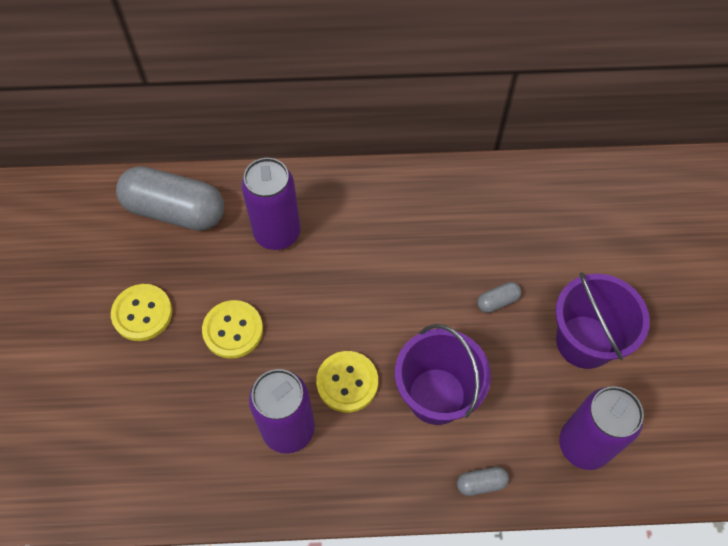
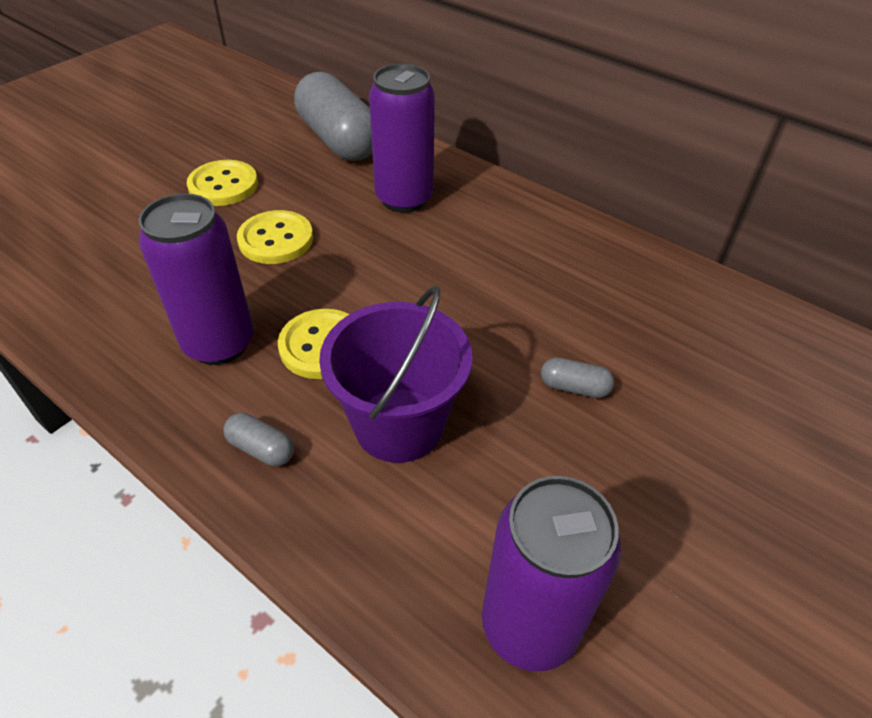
camera: 40 degrees right, 15 degrees down
grey capsule [457,467,509,496] -> grey capsule moved to [224,413,294,467]
purple bucket [555,272,650,369] -> none

